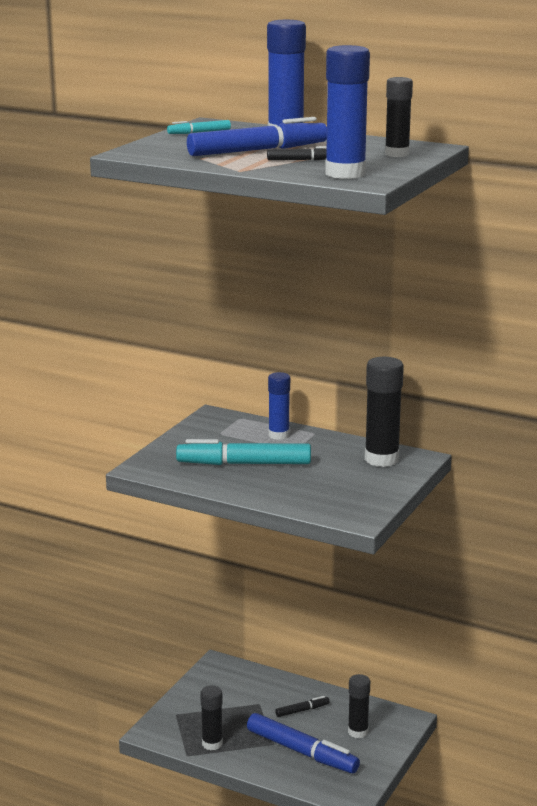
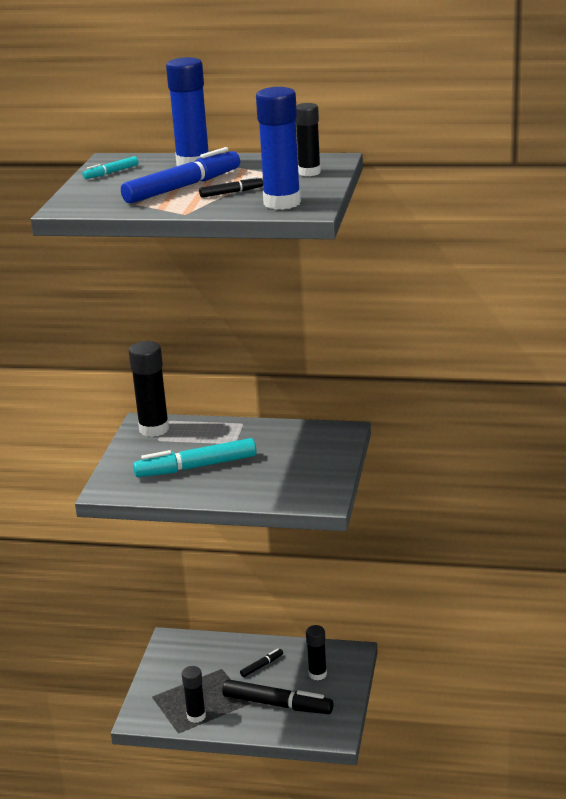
camera: 15 degrees left, 5 degrees up
blue marker [247,713,360,773] -> black marker [222,679,333,714]
blue glue stick [268,372,290,440] -> none
black glue stick [365,357,404,467] -> black glue stick moved to [129,341,169,437]

